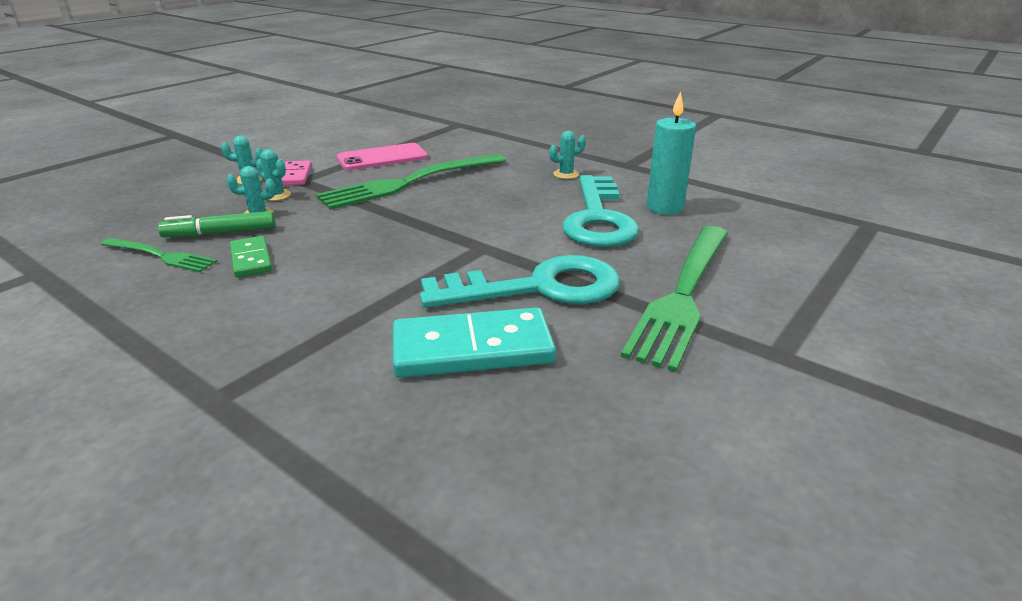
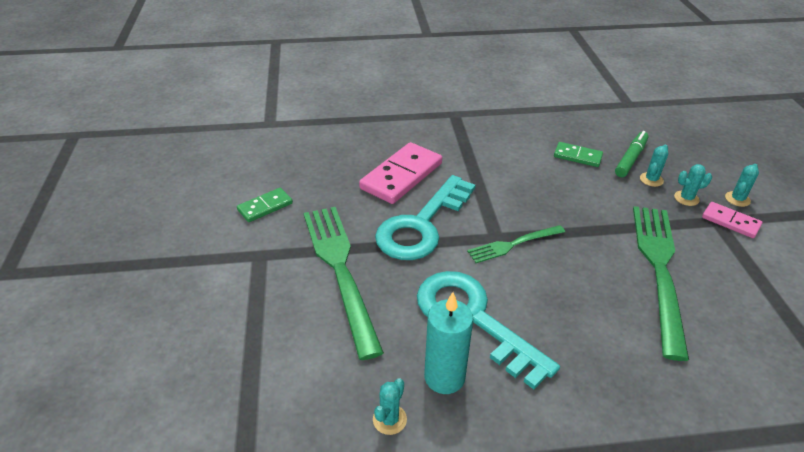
camera: 135 degrees right, 10 degrees up
green fork [101,238,218,272] -> green fork moved to [467,225,565,263]
pink phone [337,143,428,170] -> none
turquoise domino [393,307,556,378] -> pink domino [359,142,442,204]
turquoise cactus [549,131,586,179] -> turquoise cactus moved to [373,378,407,435]
none -> green domino [237,188,293,222]

